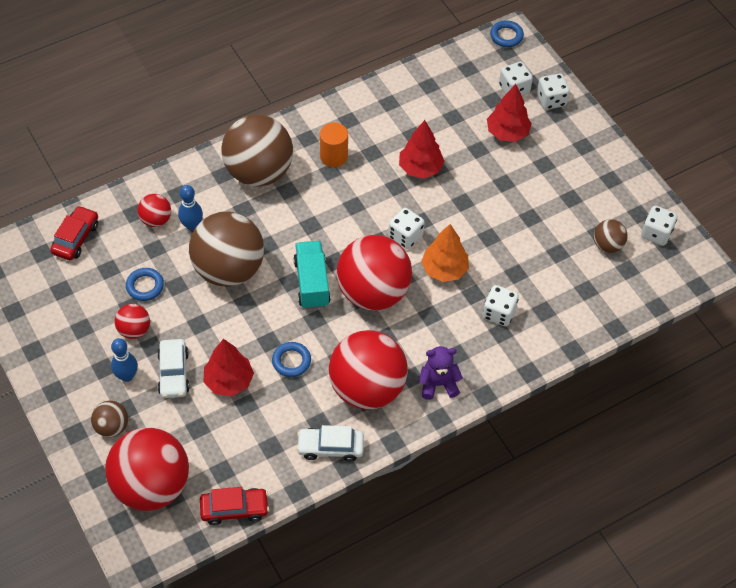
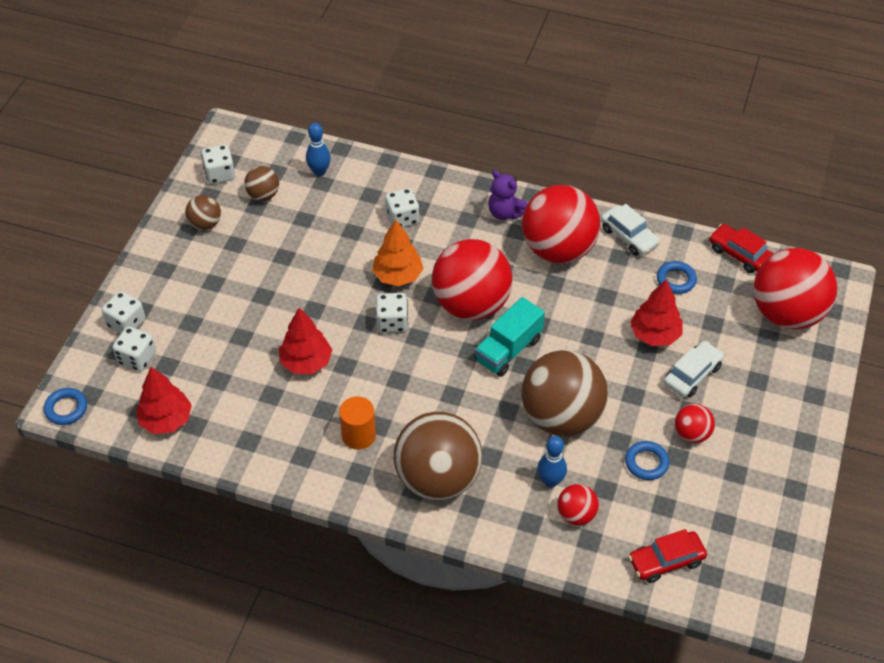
camera: 130 degrees left, 5 degrees down
brown ball [91,401,128,437] -> brown ball moved to [185,195,221,230]
blue bowling pin [111,338,138,382] -> blue bowling pin moved to [306,123,331,176]
blue ring [272,342,311,377] -> blue ring moved to [657,261,697,294]
red tree [487,84,532,142] -> red tree moved to [136,367,192,434]

